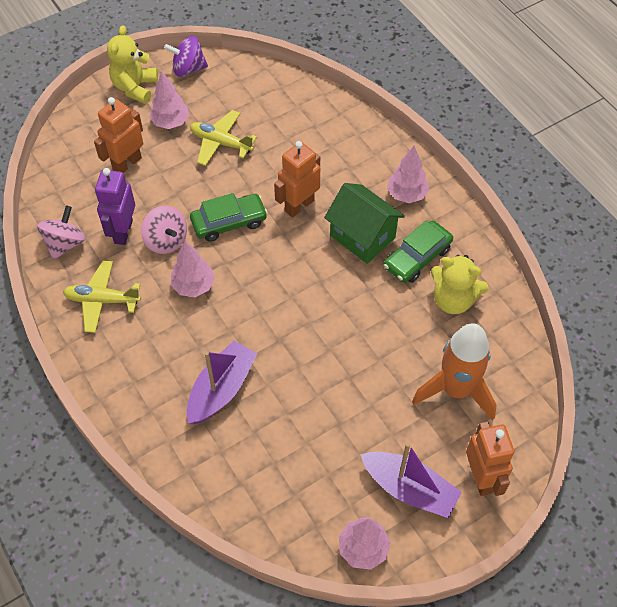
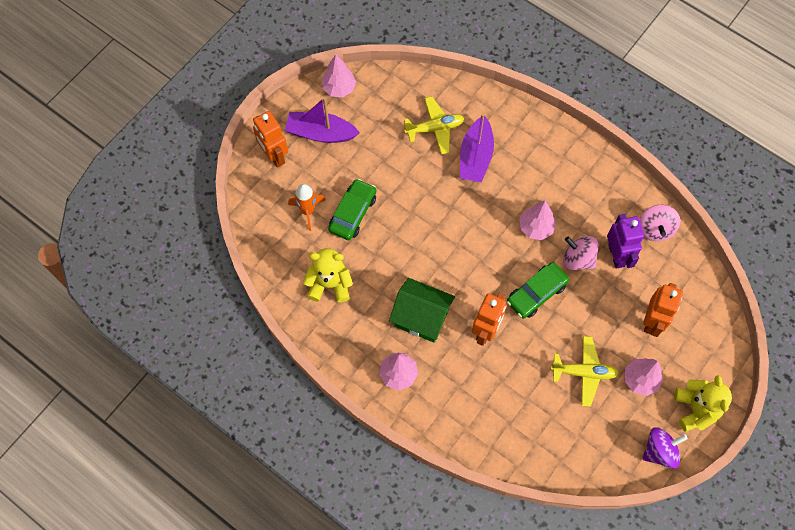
camera: 160 degrees right, 10 degrees up
yellow plane [63,260,141,333] -> yellow plane moved to [404,96,464,155]
green car [384,221,453,283] -> green car moved to [328,179,377,240]
orange rocket [412,323,497,421] -> orange rocket [288,184,325,231], size x0.60

